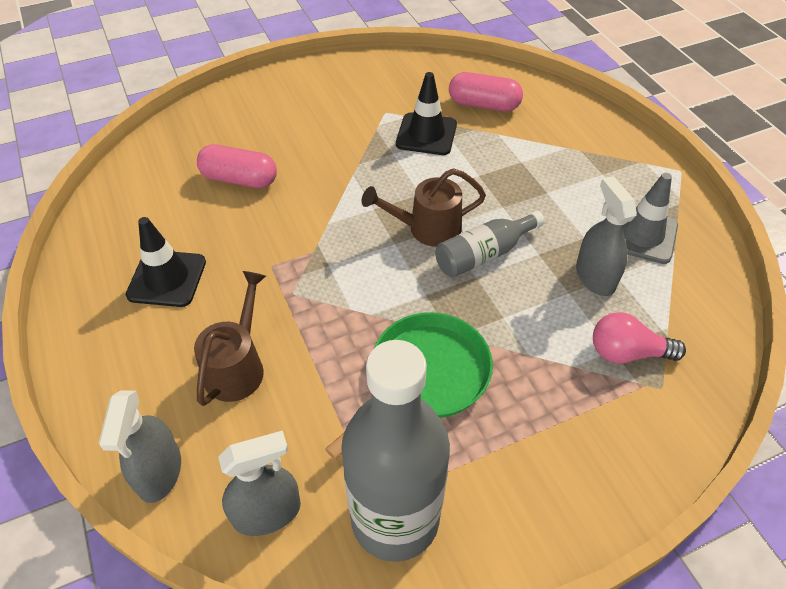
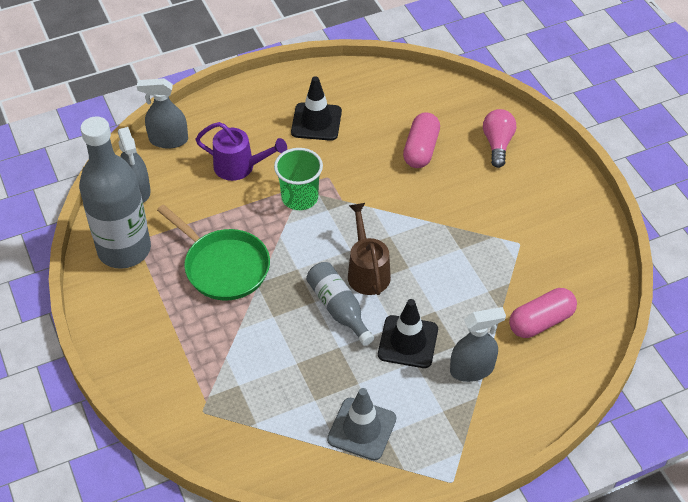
camera: 90 degrees right, 0 degrees up
brown watering can [194,271,266,406] -> purple watering can [195,122,287,181]
black traffic cone [396,72,457,155] -> black traffic cone moved to [378,299,438,368]
pink capsule [449,72,523,112] -> pink capsule turned 45 degrees clockwise [509,288,577,338]
grey spray bottle [576,176,637,296] -> grey spray bottle moved to [450,307,506,382]
pink light bulb [593,312,686,364] -> pink light bulb moved to [483,109,516,168]
none -> green cup [274,148,323,210]

